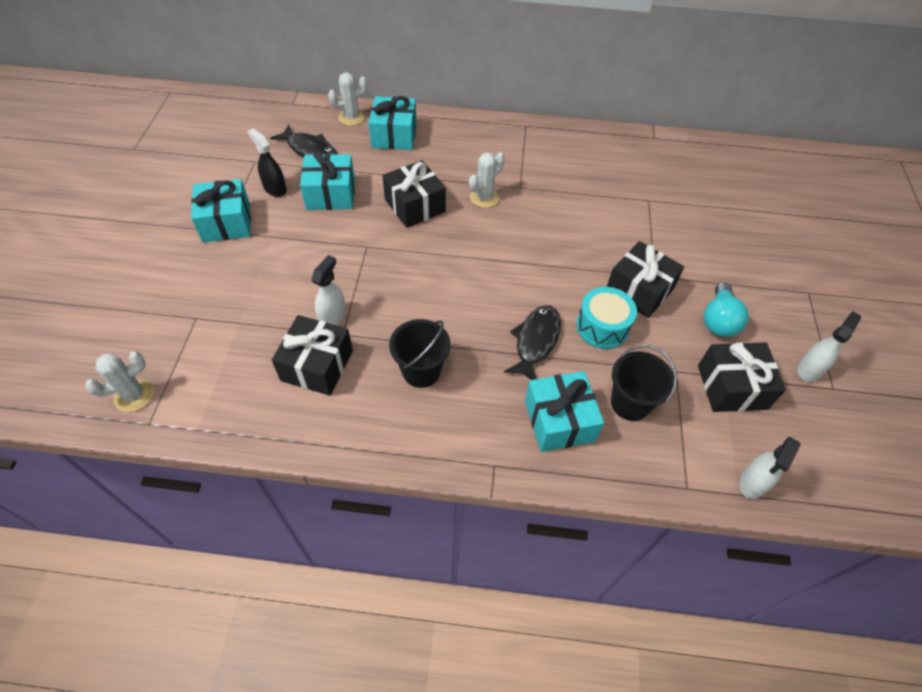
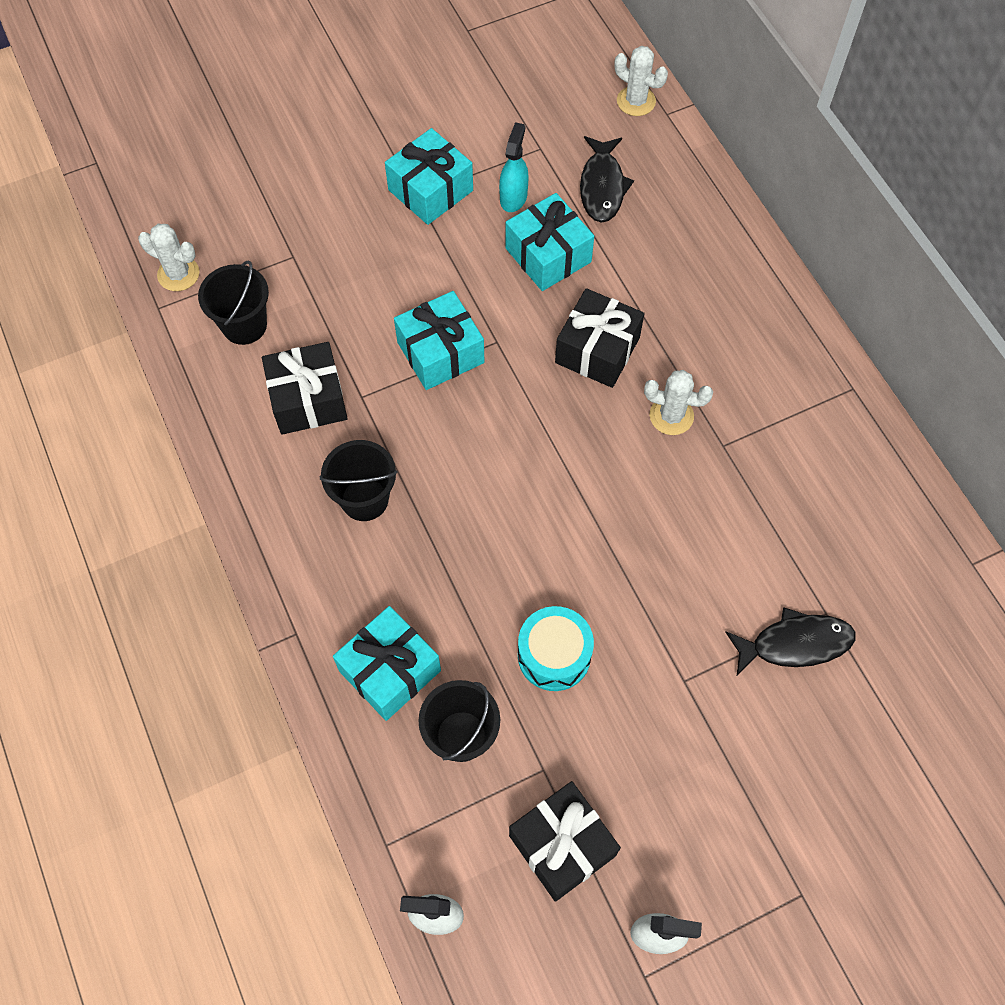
camera: 60 degrees right, 10 degrees up
black spray bottle [247,128,287,197] -> turquoise spray bottle [499,122,529,212]
white spray bottle [311,255,346,326] -> none
white cactus [328,72,368,126] -> white cactus moved to [615,46,668,116]
turquoise gift [369,96,417,150] -> turquoise gift moved to [394,291,485,390]
black fish [504,305,561,380] -> black fish moved to [725,608,856,675]
black gift [607,241,684,318] -> none
turquoise light bulb [704,282,749,337] -> none
none -> black bucket [198,261,269,345]

